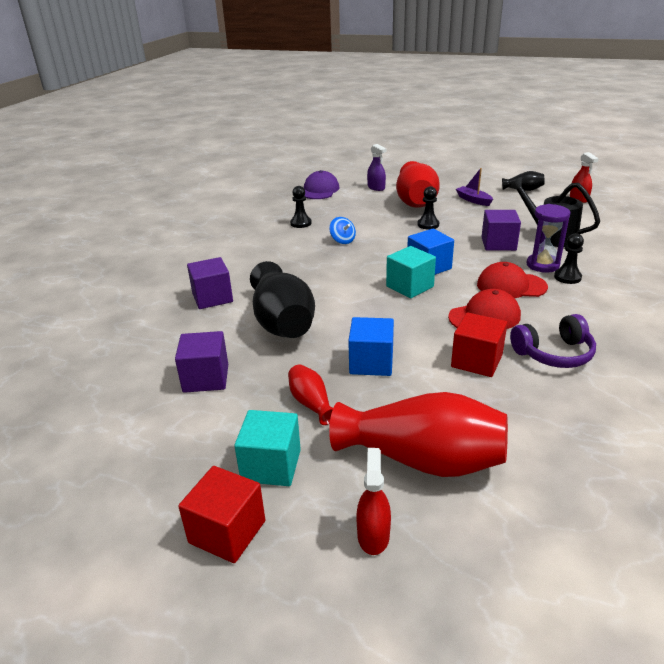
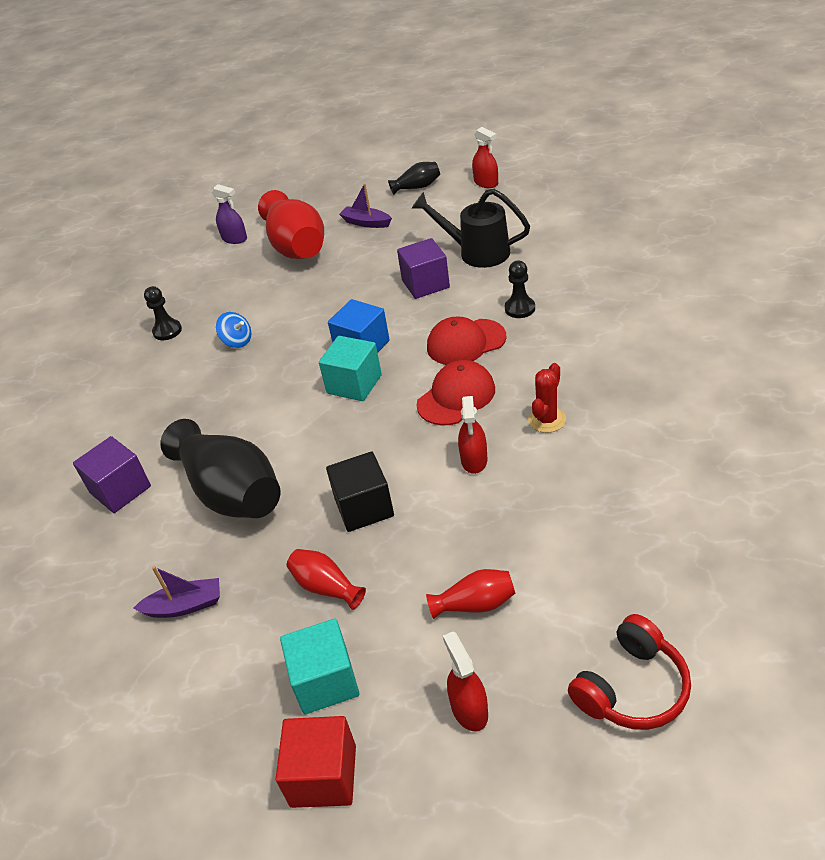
camera: 20 degrees left, 10 degrees up
purple cube [175,331,228,393] -> purple boat [133,566,220,618]
purple cap [304,170,340,199] -> none
red vase [329,392,508,477] -> red vase [426,569,516,619], size x0.47
blue cube [348,317,394,376] -> black cube [326,451,394,532]
black pawn [417,186,439,229] -> none
red cube [451,312,507,377] -> red spray bottle [458,396,487,474]
purple headphones [510,314,596,368] -> red cactus [528,363,566,433]
purple hourglass [527,204,570,273] -> none
none -> red headphones [568,614,691,730]

